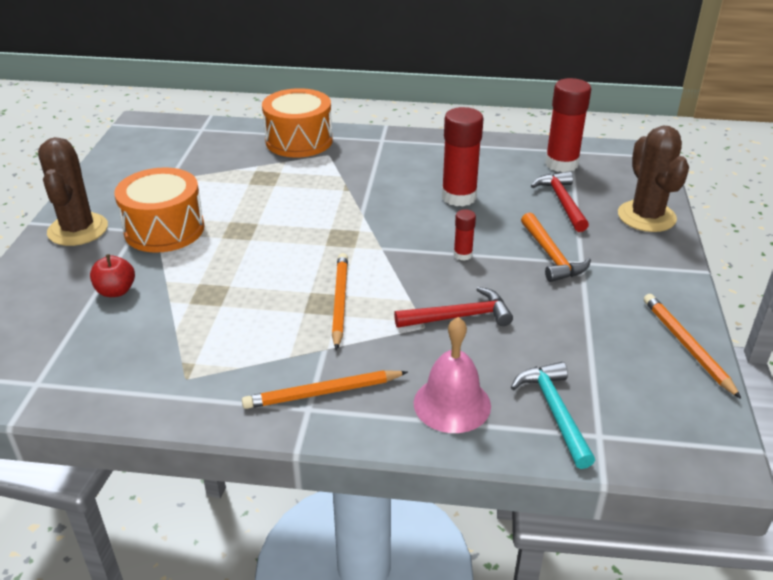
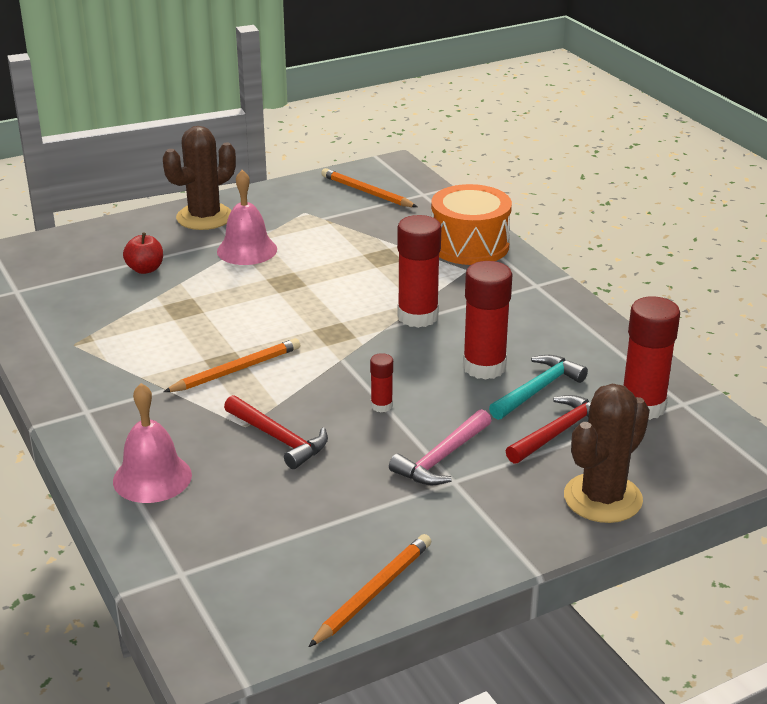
camera: 55 degrees right, 5 degrees down
orange drum [114,167,204,253] -> pink bell [217,170,277,265]
orange pencil [242,370,408,409] -> orange pencil moved to [321,168,417,207]
turquoise hammer [511,362,595,469] -> turquoise hammer moved to [489,355,588,420]
orange hammer [521,212,591,282] -> pink hammer [389,409,491,485]
none -> red glue stick [397,215,441,328]

